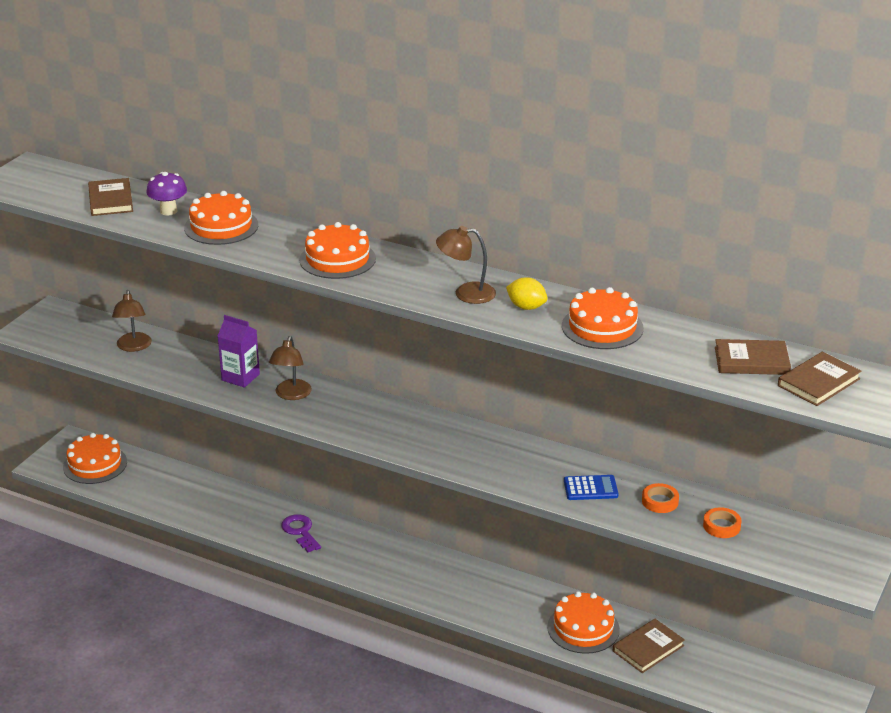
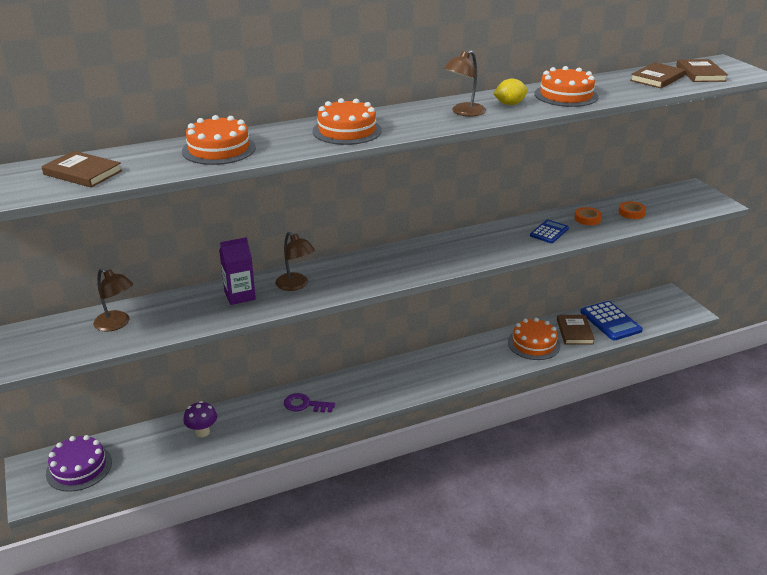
camera: 50 degrees left, 0 degrees up
orange cake [63,433,127,484] -> purple cake [46,435,112,492]
purple mushroom [146,172,187,216] -> purple mushroom moved to [183,401,217,437]
none -> blue calculator [580,301,643,341]

